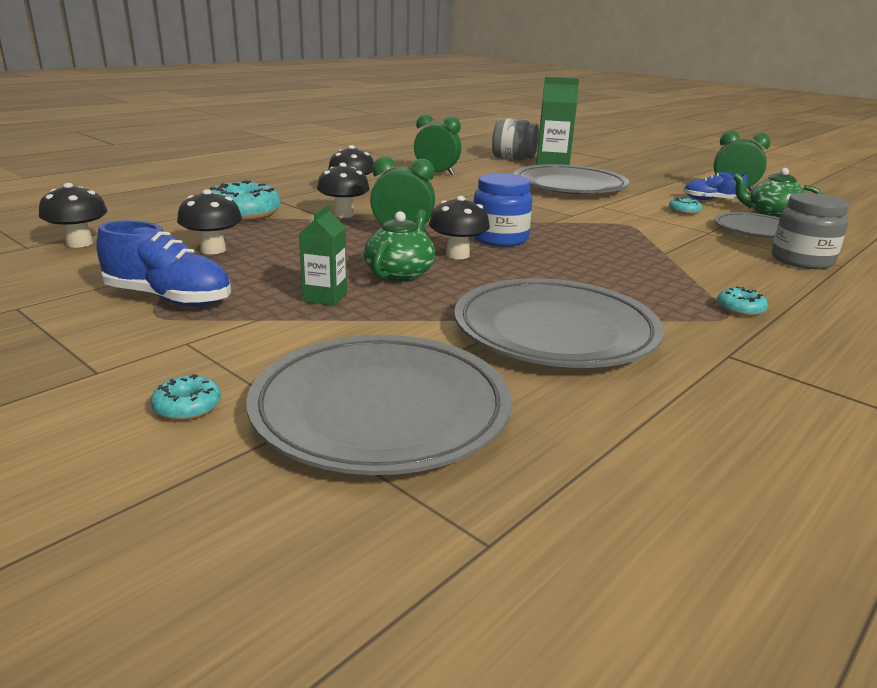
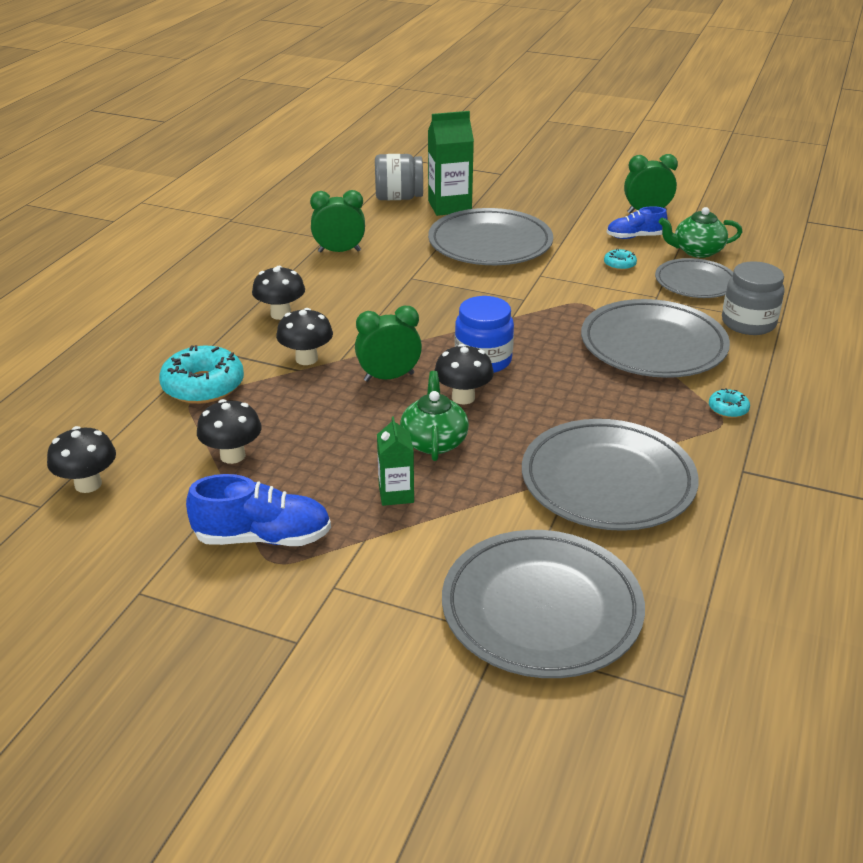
camera: 20 degrees left, 10 degrees up
turquoise donut [151,374,221,420] -> none
none -> grey plate [581,299,730,378]

